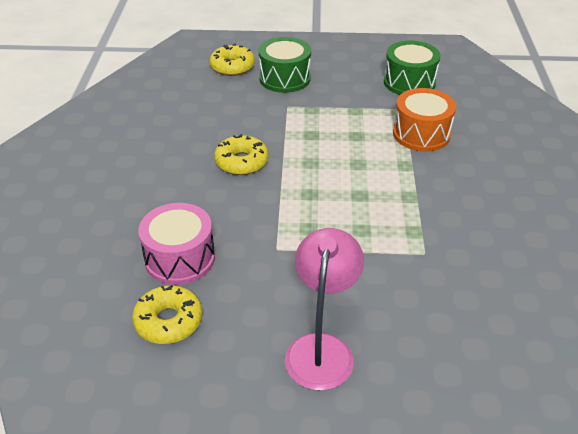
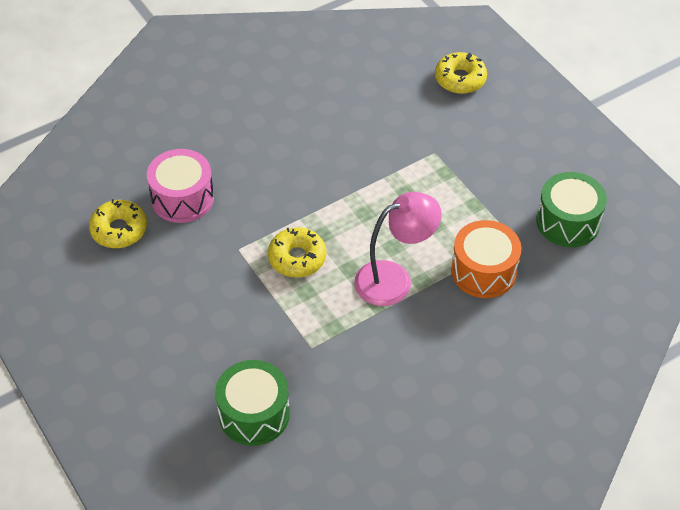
camera: 55 degrees right, 10 degrees up
yellow donut [214,134,269,175] -> yellow donut moved to [268,227,326,277]
green drum [259,37,311,93] -> green drum moved to [215,360,290,446]
pink lamp [285,228,364,391] -> pink lamp moved to [354,192,442,306]

